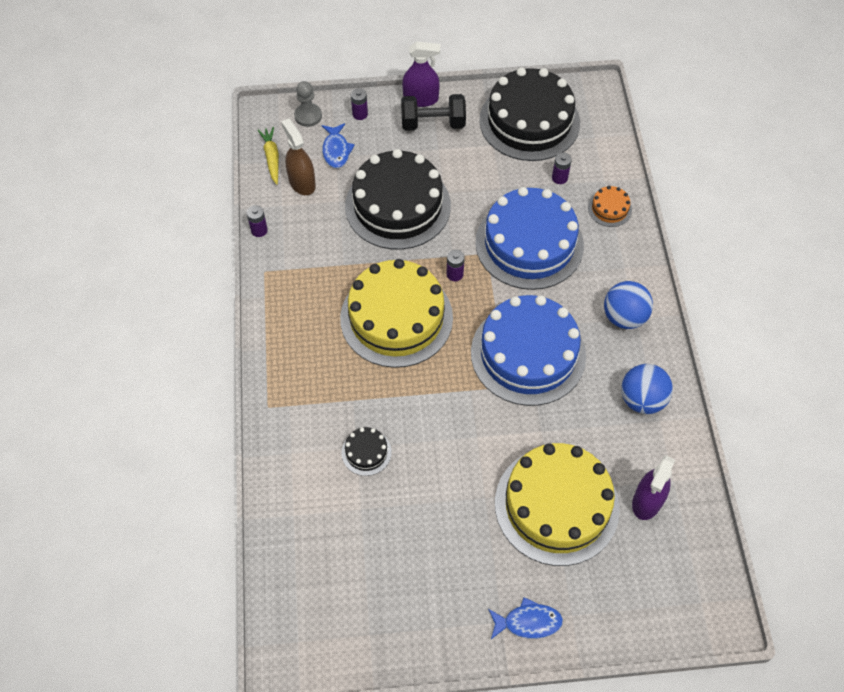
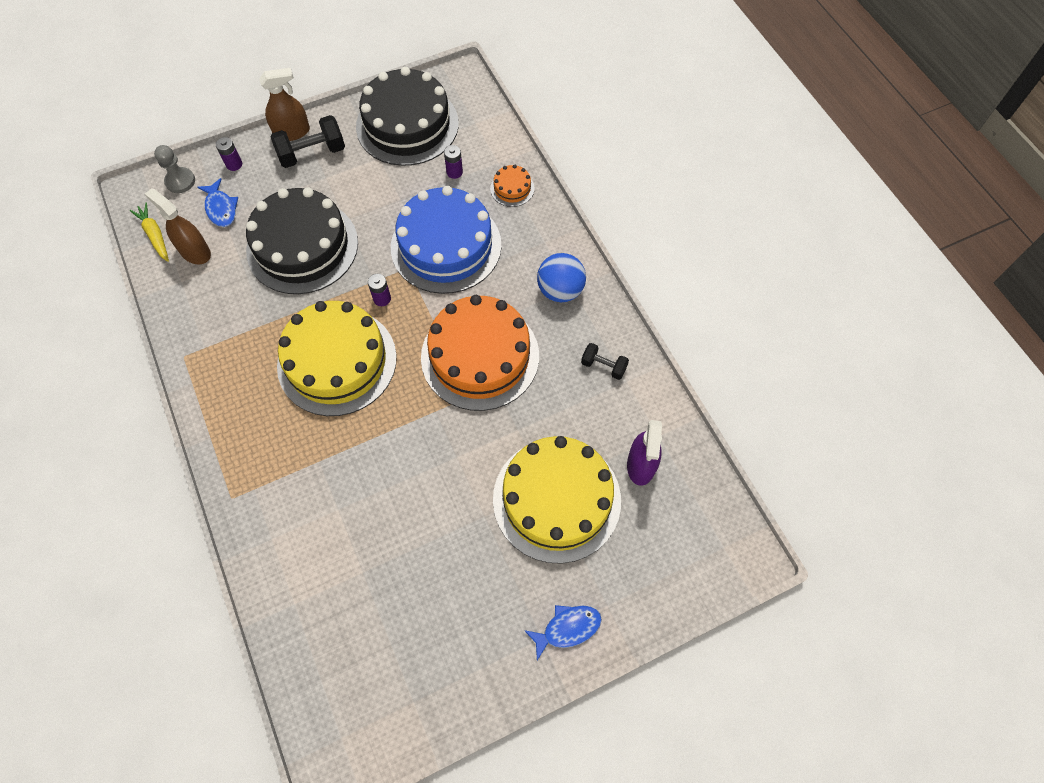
camera: 20 degrees left, 5 degrees up
purple battery [247,205,268,237] -> none
black cake [341,427,392,476] -> none
purple spray bottle [402,41,440,107] -> brown spray bottle [259,68,310,141]
blue cake [471,295,586,406] -> orange cake [421,295,539,411]
blue ball [621,364,673,414] -> black dumbbell [581,343,629,380]

